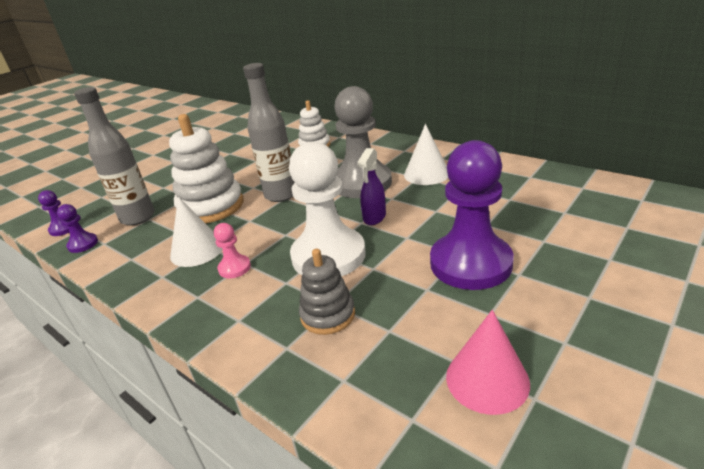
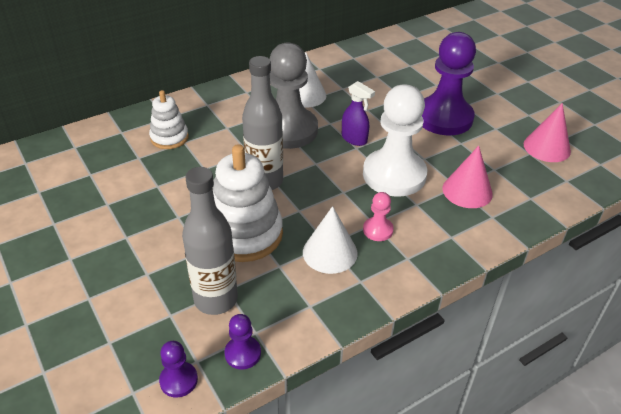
camera: 75 degrees left, 10 degrees up
grey stacking toy [299,249,355,335] -> pink cone [442,146,493,208]

